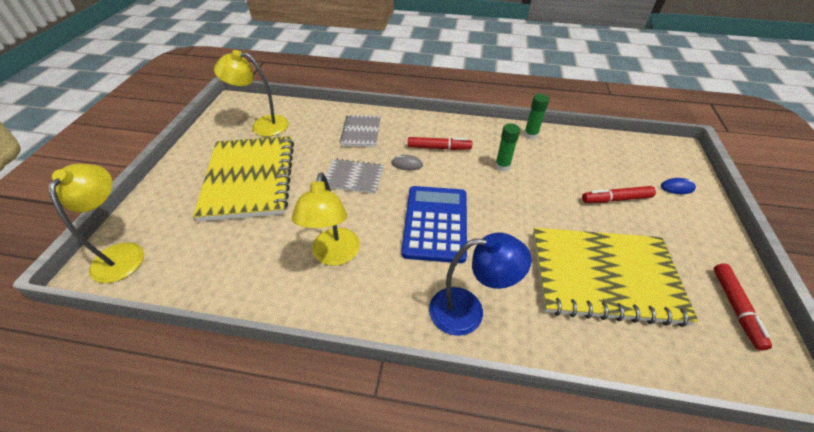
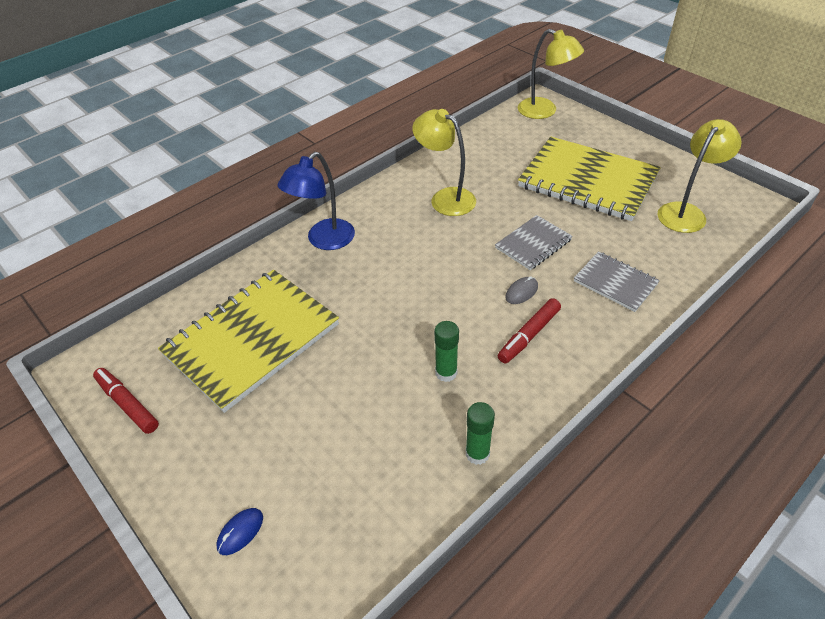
camera: 130 degrees right, 0 degrees up
blue calculator [402,186,467,263] -> none
red marker [582,186,656,203] -> none

